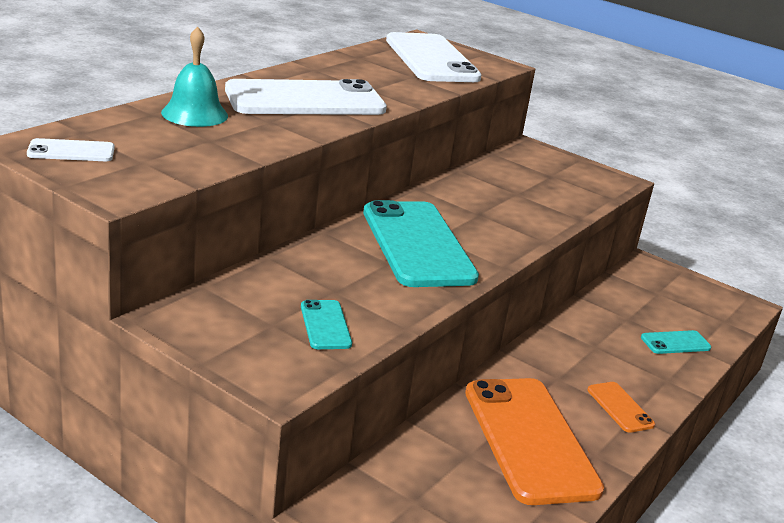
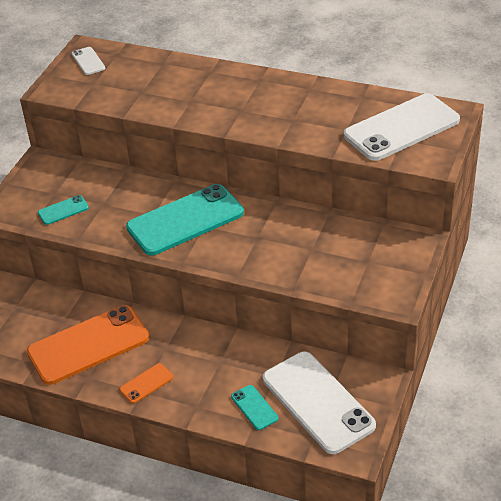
camera: 80 degrees right, 15 degrees up
turquoise bell [161,26,228,127] -> none
white phone [225,79,387,115] -> white phone moved to [263,352,376,454]

